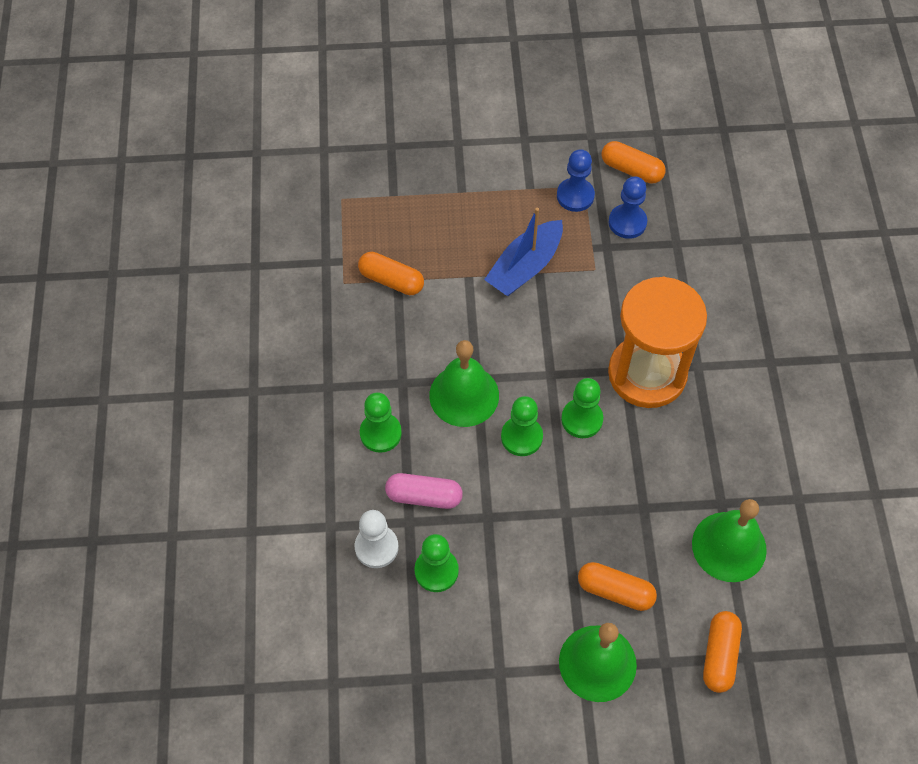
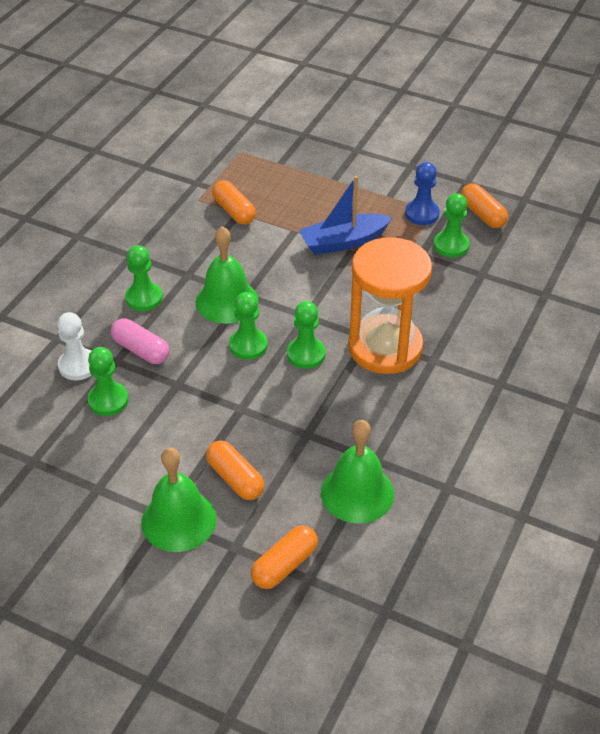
camera: 30 degrees right, 15 degrees down
blue pawn [609,177,647,239] -> green pawn [434,193,469,258]

